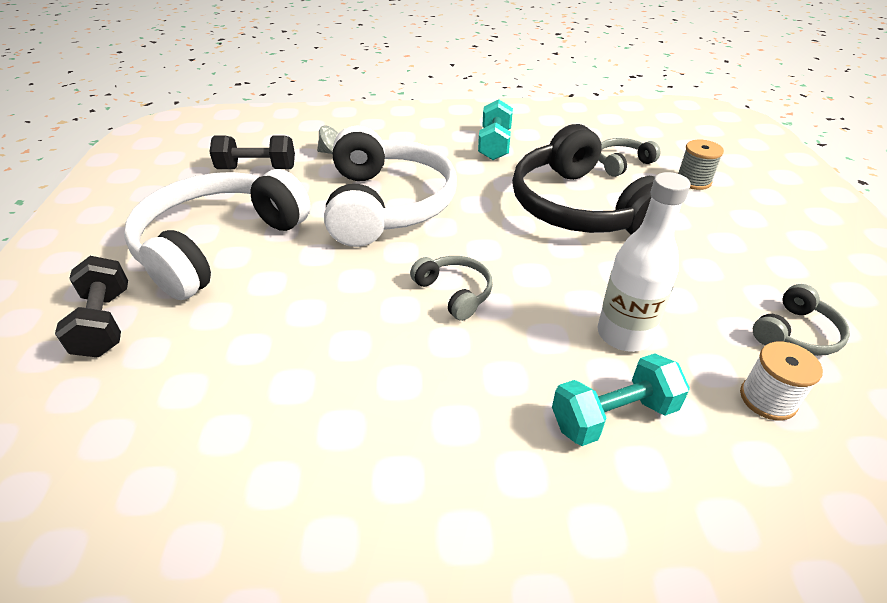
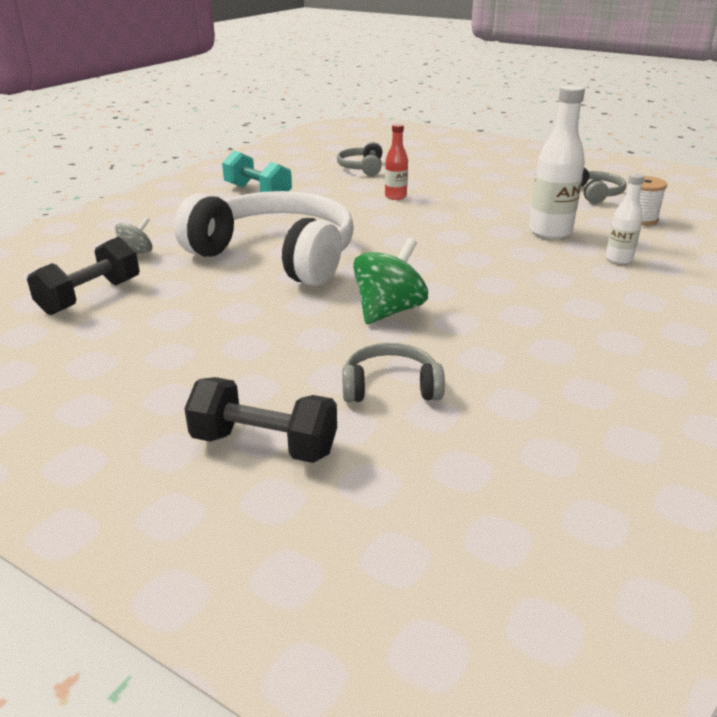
camera: 55 degrees left, 10 degrees down
white headphones [124,169,311,300] -> none
grey headphones [410,256,493,321] -> grey headphones moved to [342,343,445,402]
black headphones [512,124,656,235] -> red bottle [385,124,408,200]
turquoise dumbbell [552,353,690,446] -> white bottle [606,173,645,264]
grey spool [678,140,724,190] -> none
none -> green spinning top [353,238,428,324]

